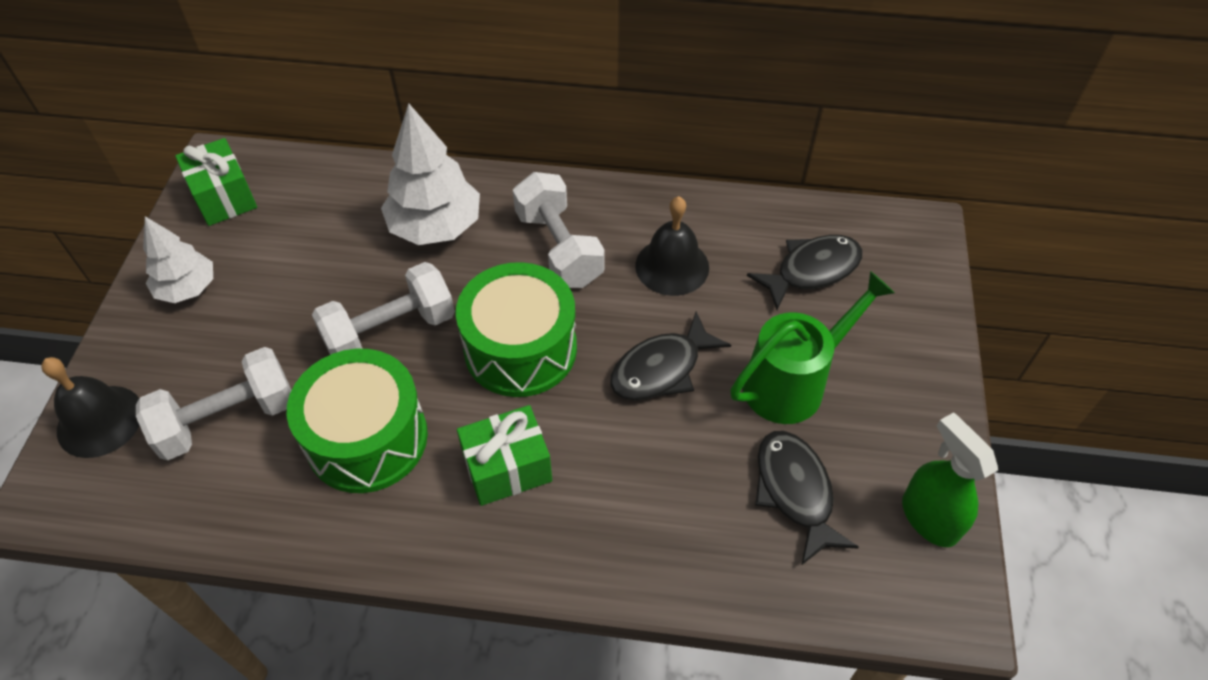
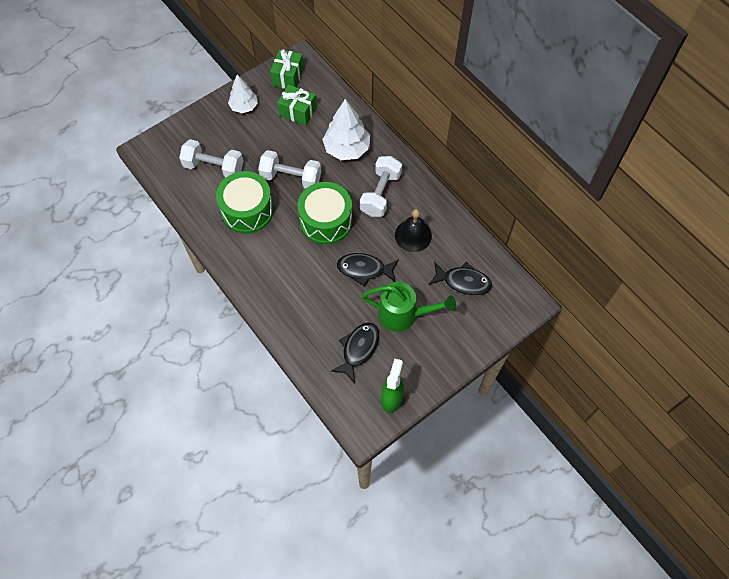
camera: 45 degrees right, 10 degrees up
black bell [41,357,140,458] -> none
green gift [457,405,552,506] -> green gift moved to [277,84,317,126]

